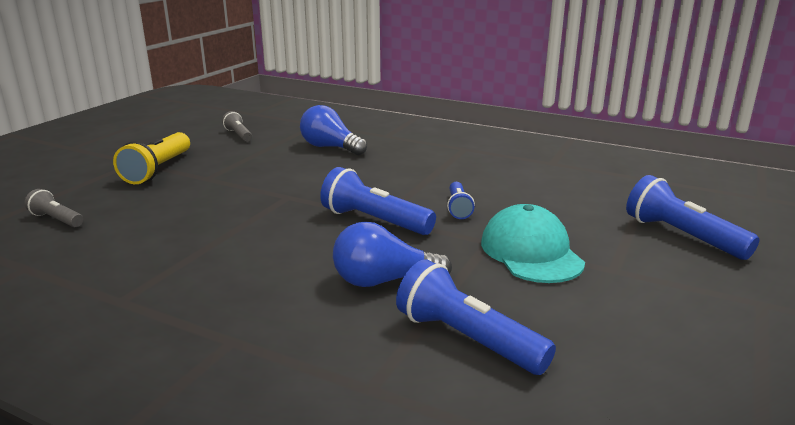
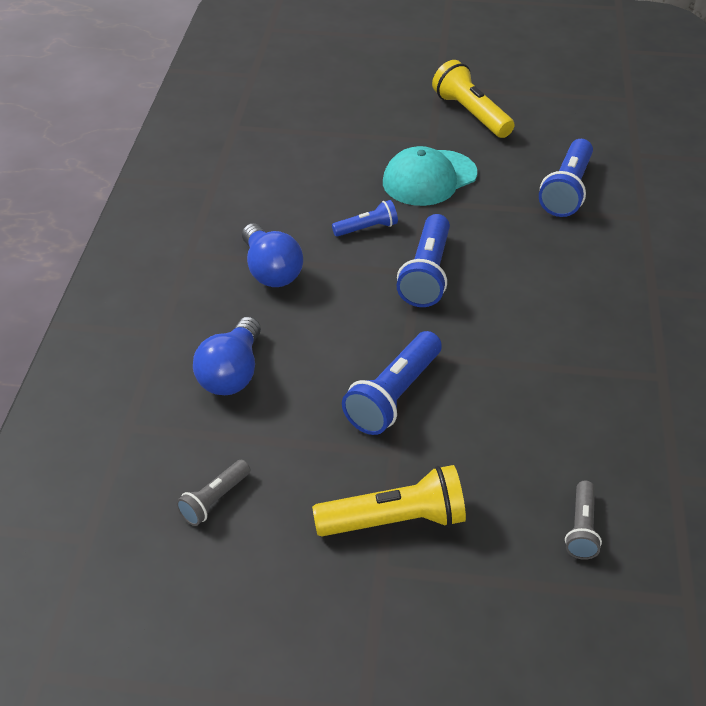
camera: 110 degrees left, 20 degrees up
blue light bulb [333,221,452,287] -> blue light bulb moved to [242,223,303,287]
blue flashlight [626,175,759,260] -> blue flashlight moved to [342,331,442,435]
none -> yellow flashlight [432,60,514,138]

